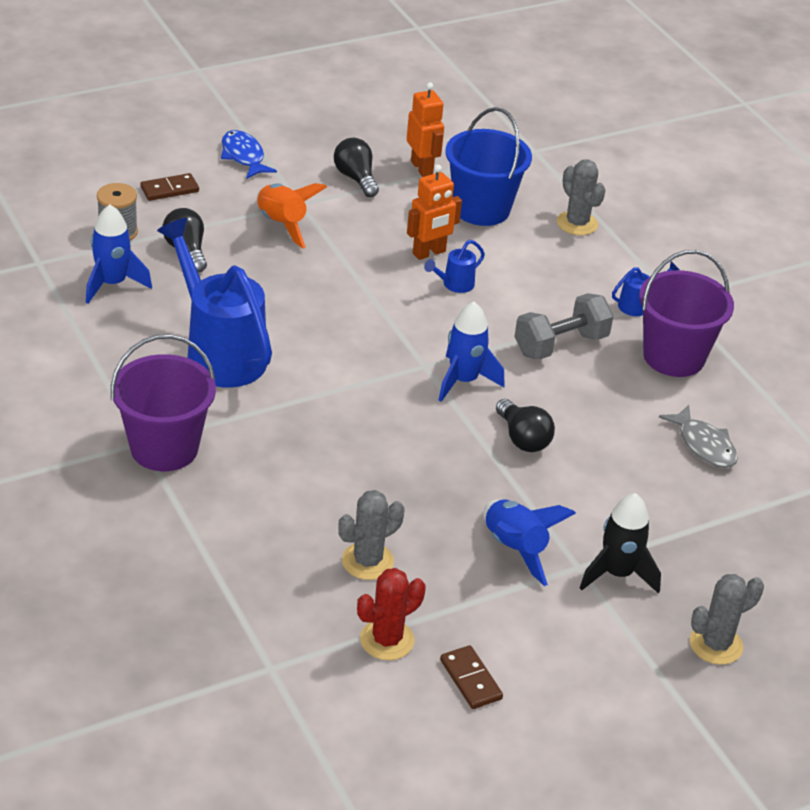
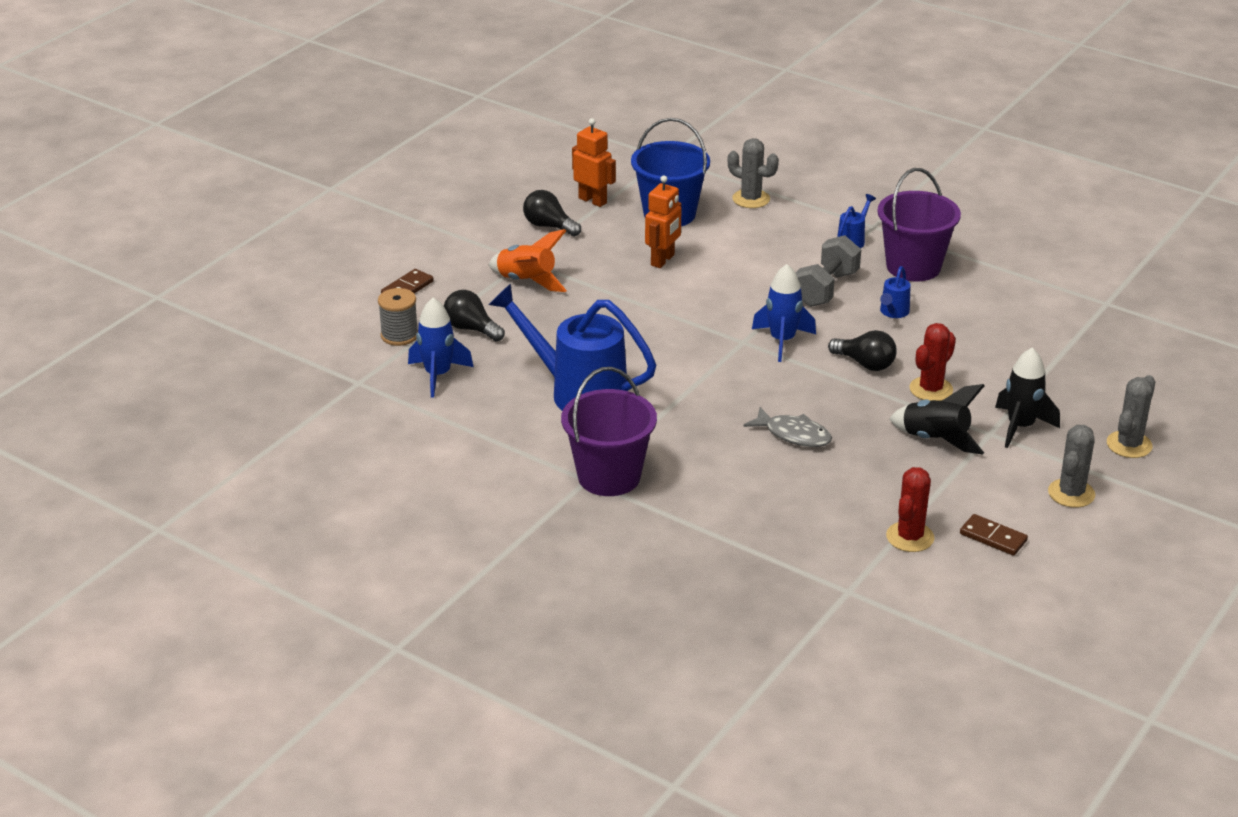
camera: 25 degrees left, 5 degrees down
blue fish [221,130,277,179] -> none
grey cactus [338,490,404,580] -> grey cactus moved to [1048,425,1095,508]
blue watering can [424,240,485,293] -> blue watering can moved to [880,266,911,318]
blue rocket [483,499,576,586] -> black rocket [889,384,985,455]
grey fish [659,405,738,468] -> grey fish moved to [743,407,832,447]
none -> red cactus [909,323,956,401]

